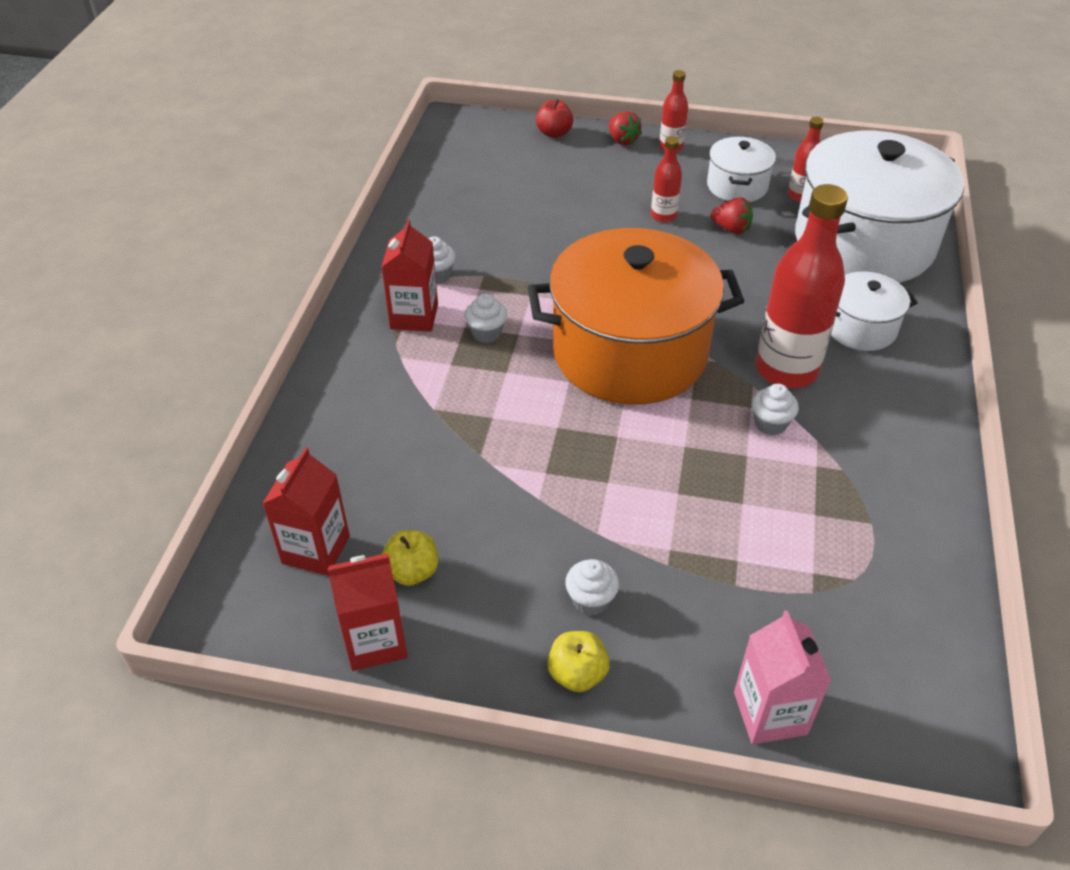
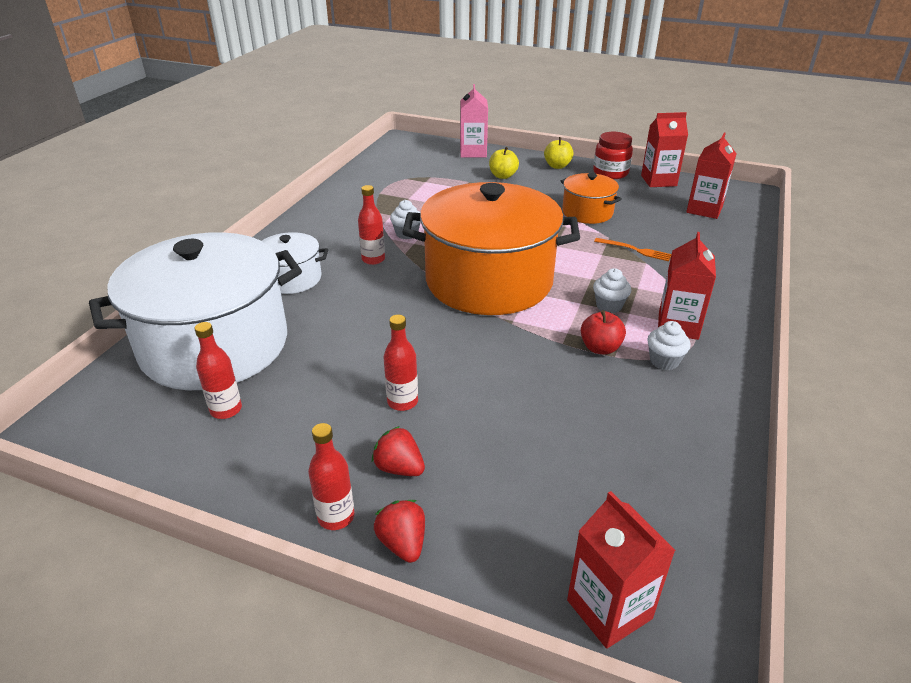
camera: 170 degrees left, 10 degrees down
yellow apple [382,530,438,586] -> yellow apple moved to [489,147,519,179]
red apple [536,99,573,138] -> red apple moved to [581,310,626,355]
white cupcake [565,559,619,616] -> none
white pot [707,137,776,202] -> none
red strawberry [711,197,753,234] -> red strawberry moved to [372,426,425,476]
red bottle [756,184,848,388] -> red bottle [358,185,385,265], size x0.48
none -> orange pot [561,173,622,224]
none -> red carton [567,491,675,649]
none -> red jar [593,132,633,179]
none -> orange fork [594,238,672,261]

